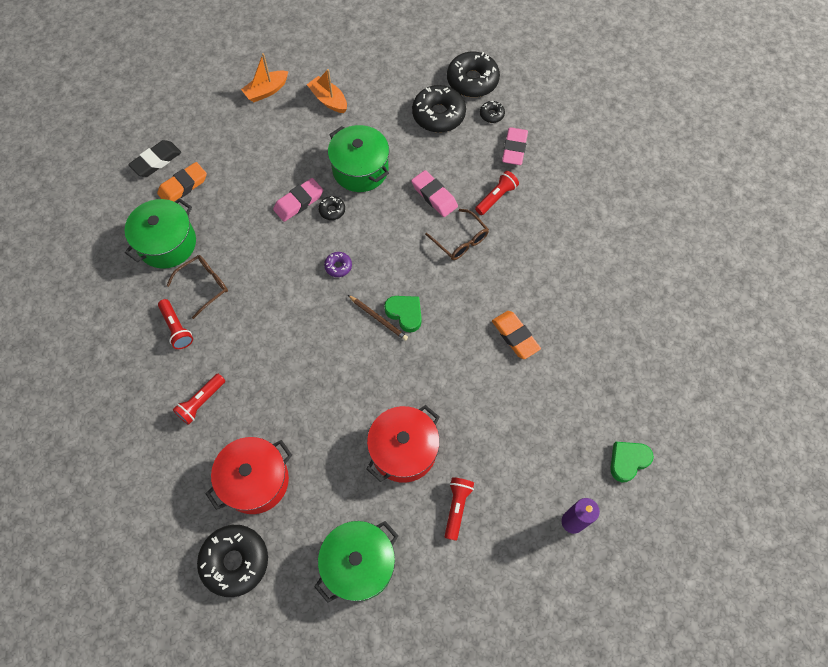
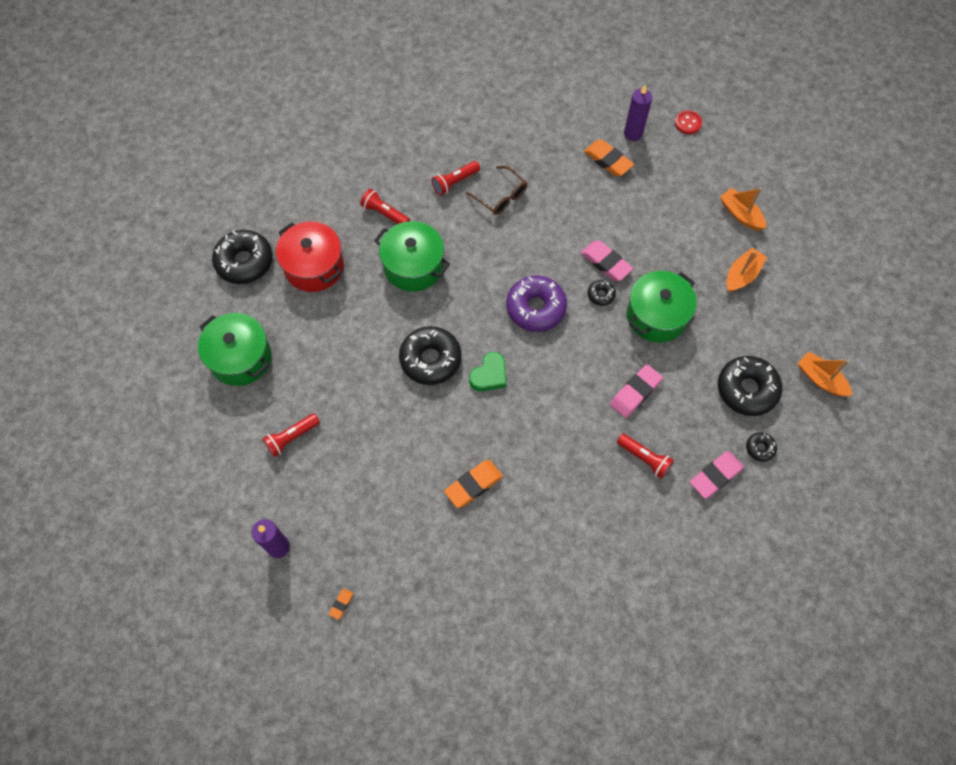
camera: 85 degrees right, 0 degrees up
green pot [125,198,196,269] -> green pot moved to [374,221,450,292]
black eraser [128,140,181,177] -> purple candle [624,85,652,141]
purple donut [324,252,352,277] -> purple donut [506,276,567,332], size x2.14
brown pencil [348,295,408,341] -> none
red pot [367,405,440,483] -> none
brown glasses [425,209,489,260] -> none
red flashlight [445,477,474,541] -> red flashlight turned 135 degrees clockwise [262,413,320,457]
black donut [447,52,500,97] -> black donut moved to [399,326,462,385]
pink eraser [502,127,528,165] -> pink eraser turned 45 degrees counterclockwise [690,451,744,499]
green heart [610,442,654,482] -> orange eraser [329,589,354,620]
none -> red button [675,111,702,134]
none -> orange boat [798,351,853,396]

